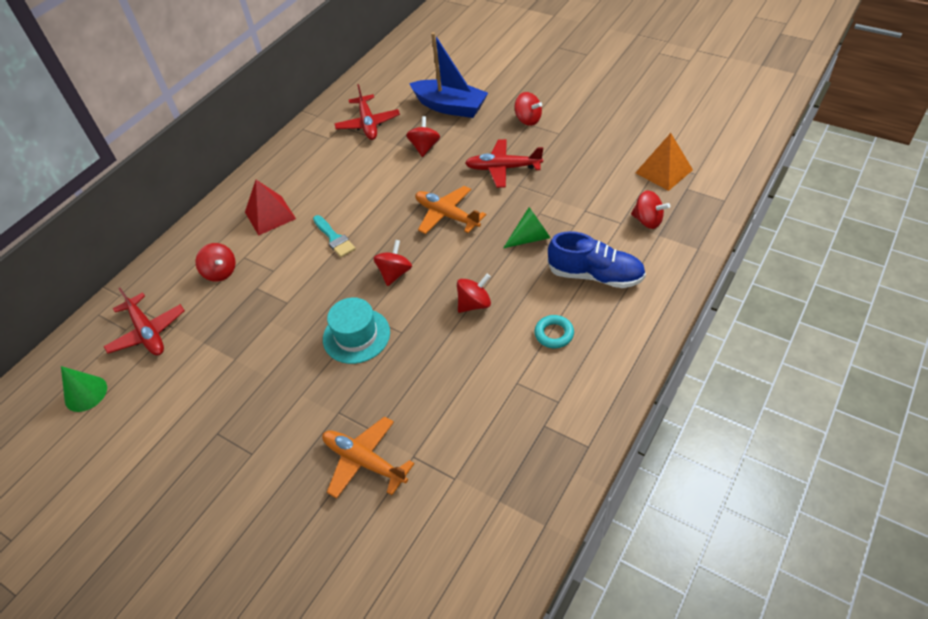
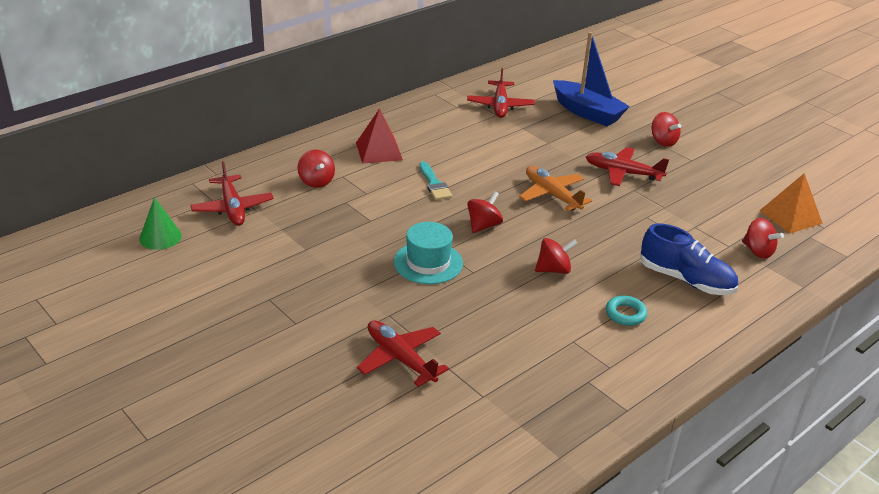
camera: 10 degrees right, 15 degrees down
orange plane [322,416,415,499] -> red plane [357,320,449,387]
red spinning top [406,116,440,157] -> none
green cone [503,207,550,248] -> none

